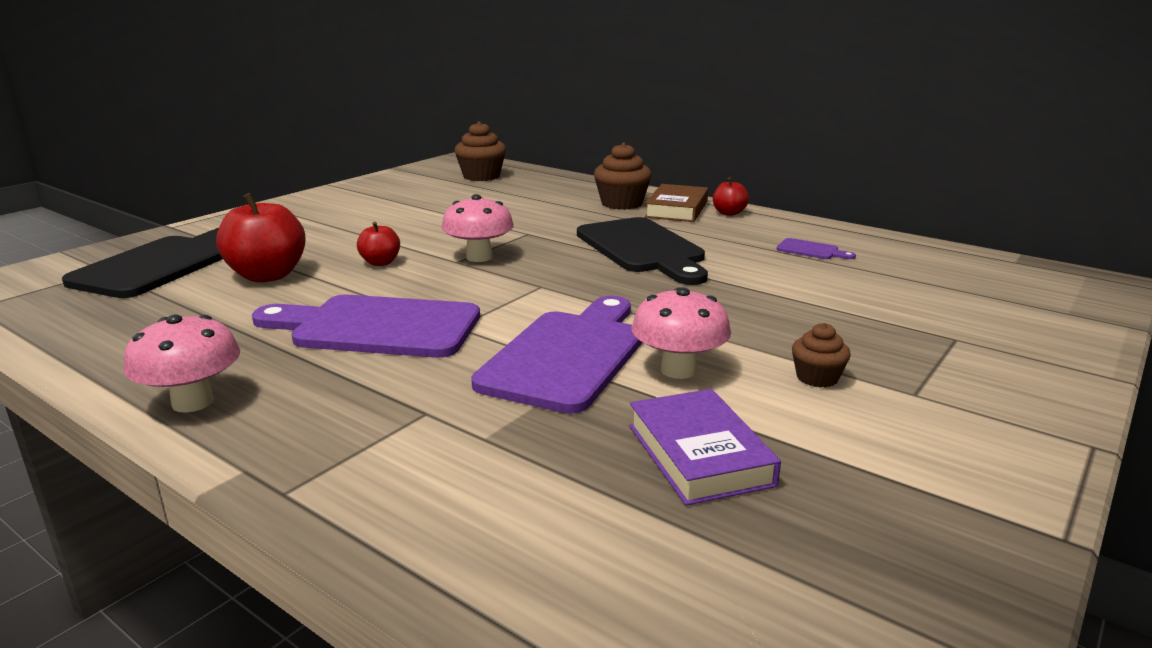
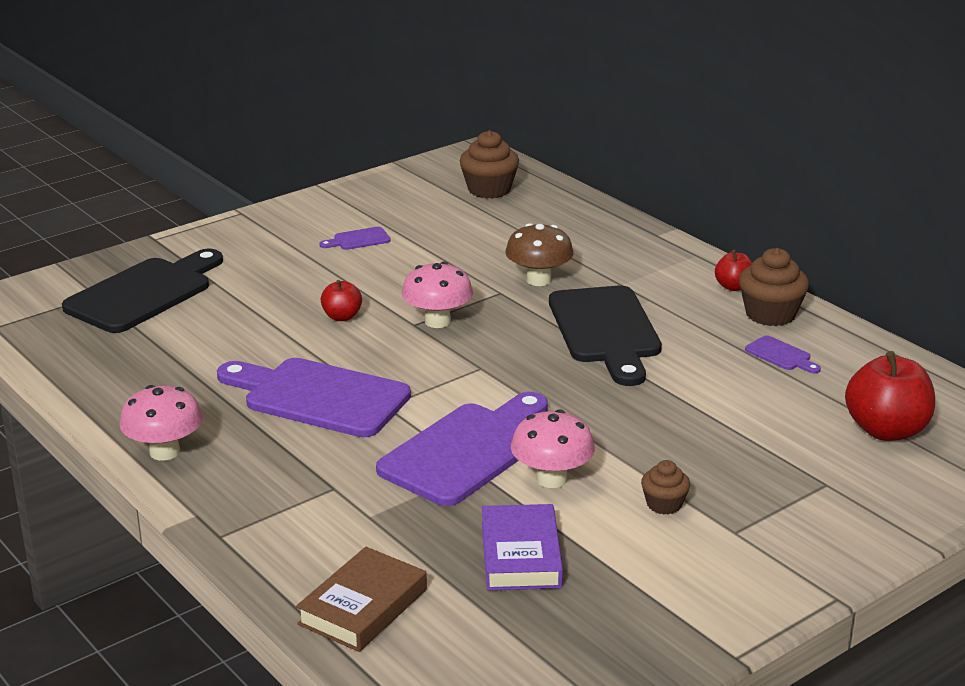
camera: 15 degrees right, 5 degrees up
red apple [216,193,306,282] -> red apple moved to [845,351,935,441]
brown cupcake [594,143,652,210] -> brown cupcake moved to [739,248,809,326]
brown book [645,184,708,222] -> brown book moved to [296,547,427,652]
none -> purple cutting board [319,227,391,250]
none -> brown mushroom [505,223,573,286]

